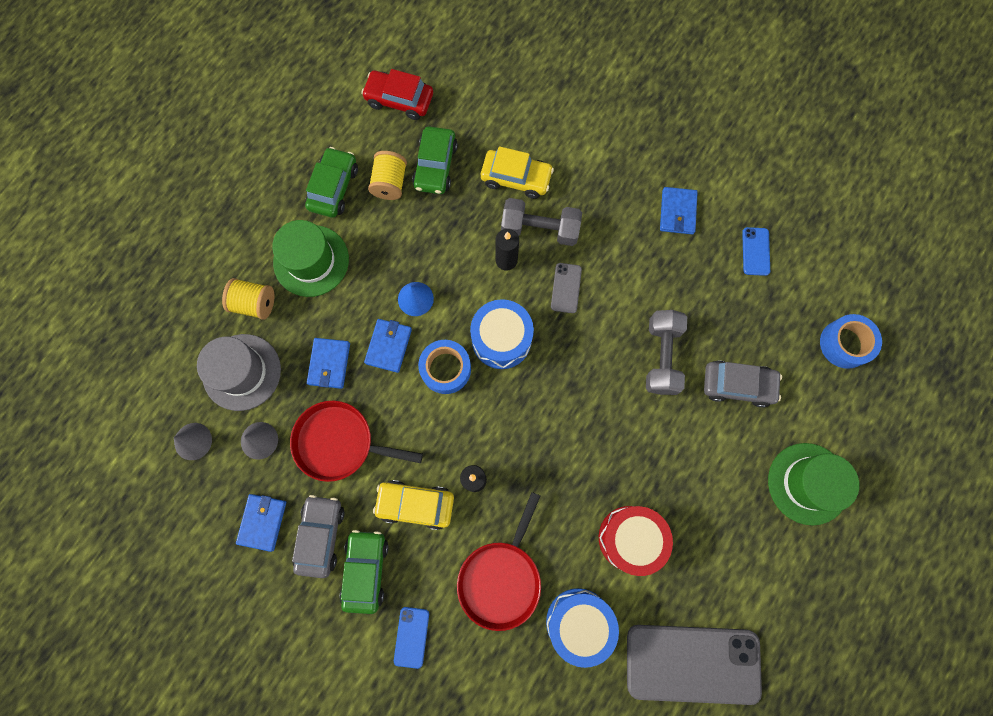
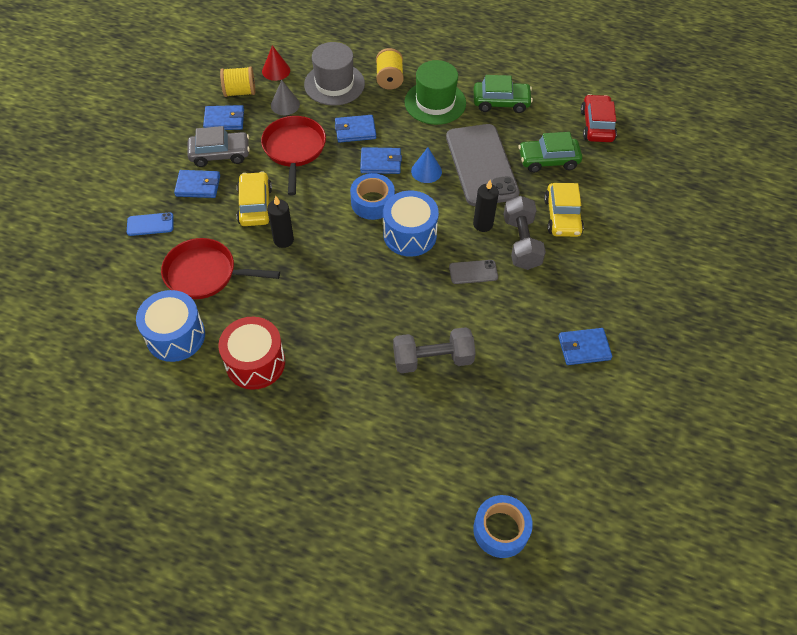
camera: 75 degrees right, 20 degrees down
grey cone [174,423,212,460] -> red cone [262,45,290,81]
green car [339,530,389,614] -> blue wallet [174,170,220,198]
yellow spool [368,151,407,200] -> yellow spool moved to [220,66,255,97]
grey phone [627,625,762,705] -> grey phone moved to [446,124,520,206]
grey car [704,360,782,407] -> none
blue phone [742,227,770,276] -> none
green hat [768,443,859,525] -> none

